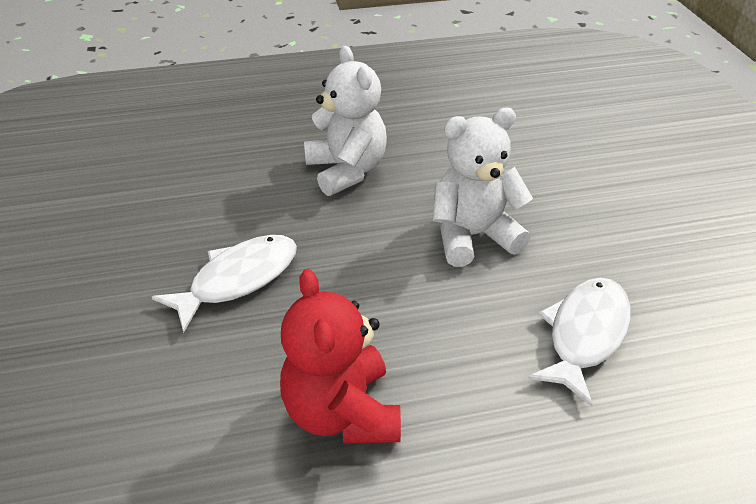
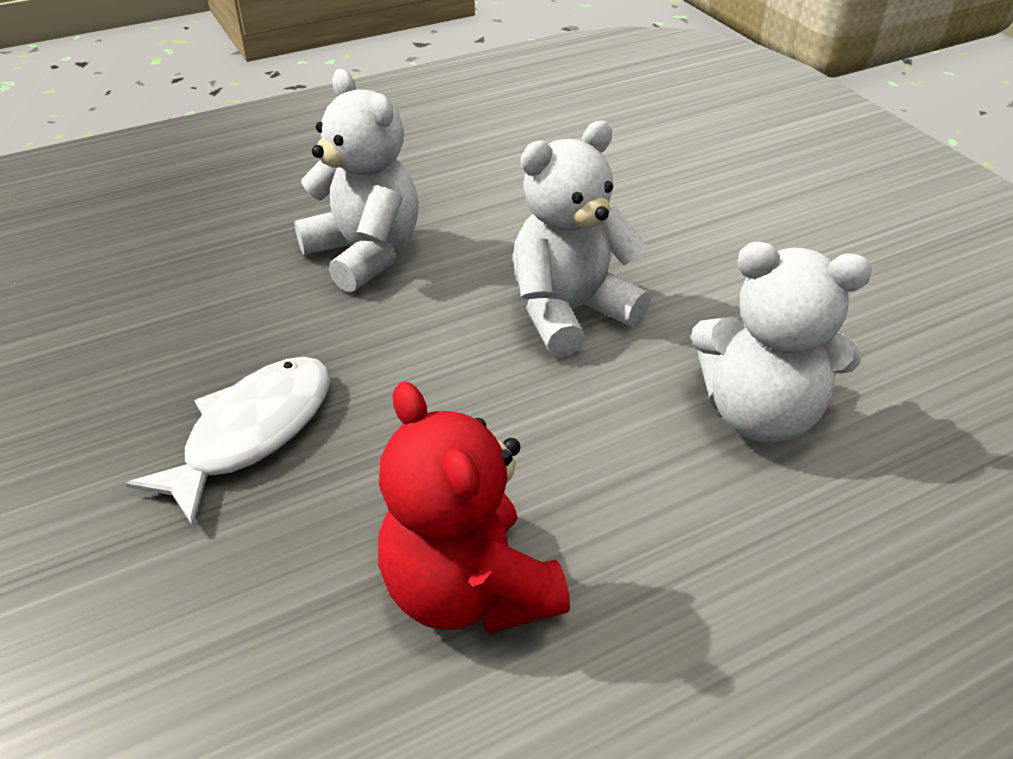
camera: 15 degrees left, 0 degrees up
white fish [527,278,631,406] -> white teddy bear [691,242,872,443]

